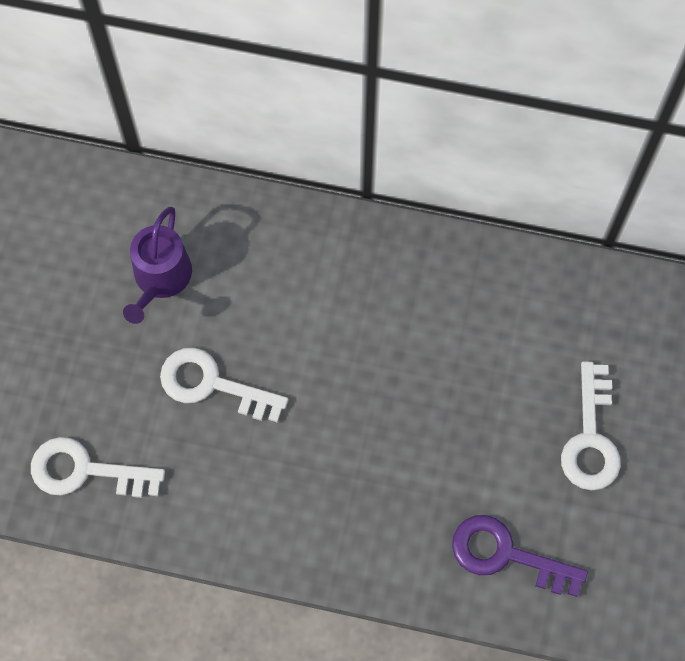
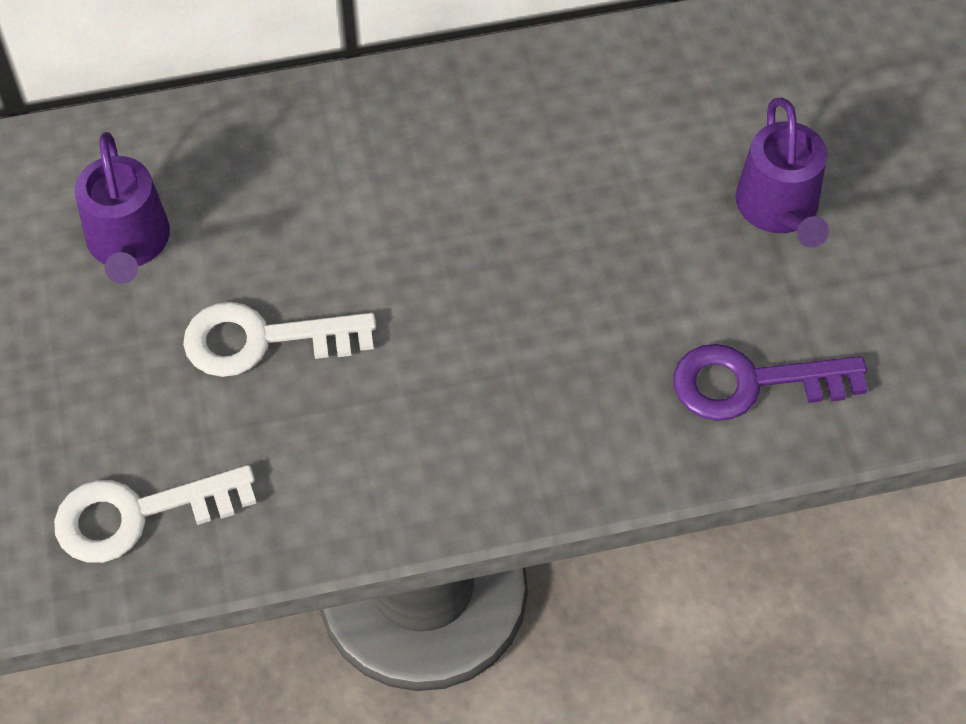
camera: 25 degrees left, 10 degrees down
white key [561,361,621,490] -> purple watering can [736,98,829,248]

